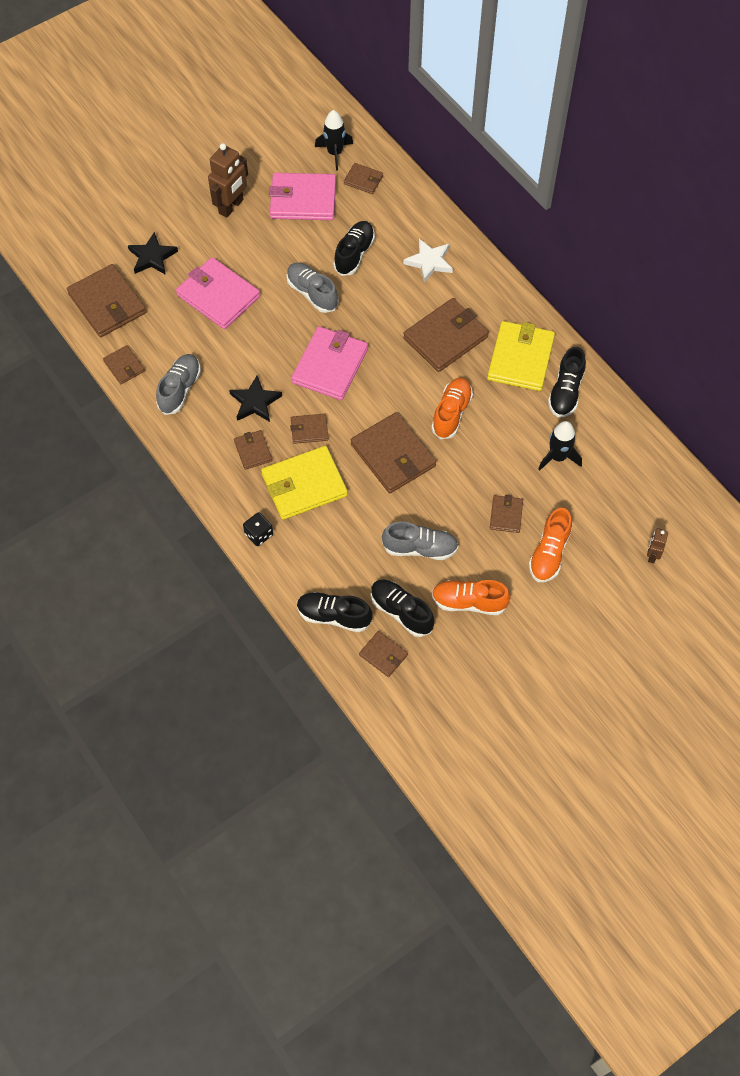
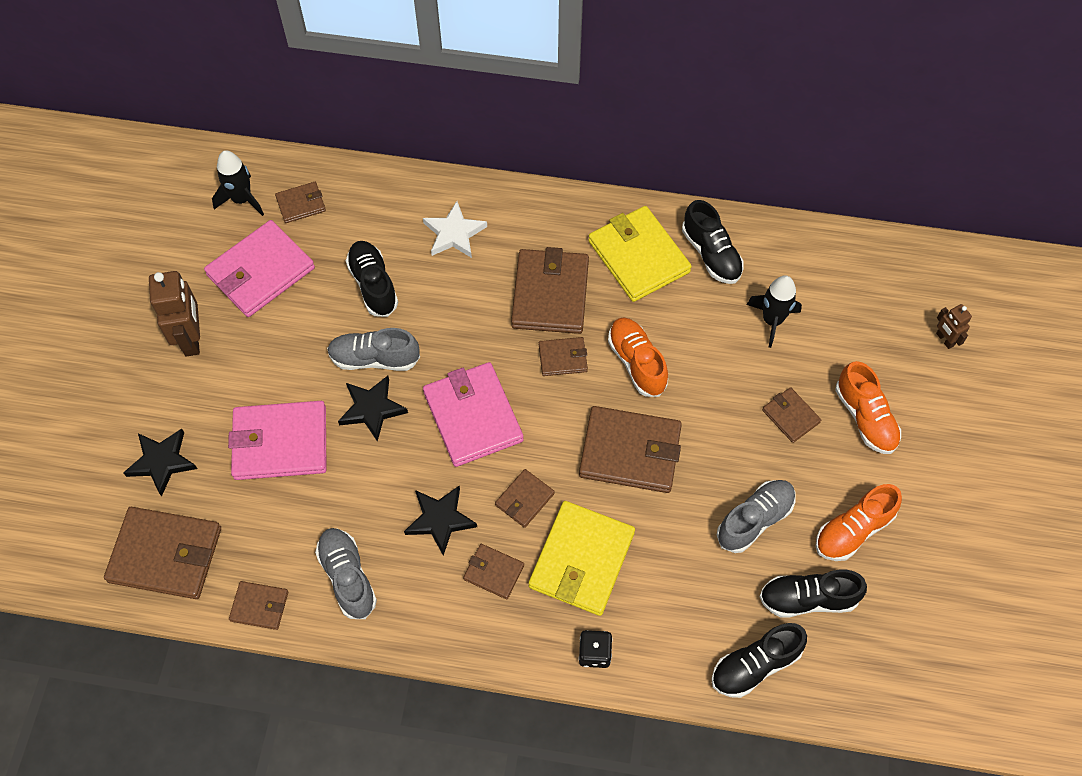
camera: 45 degrees left, 0 degrees up
brown wallet [359,631,408,677] -> brown wallet moved to [539,337,588,376]
none -> black star [338,376,408,441]

